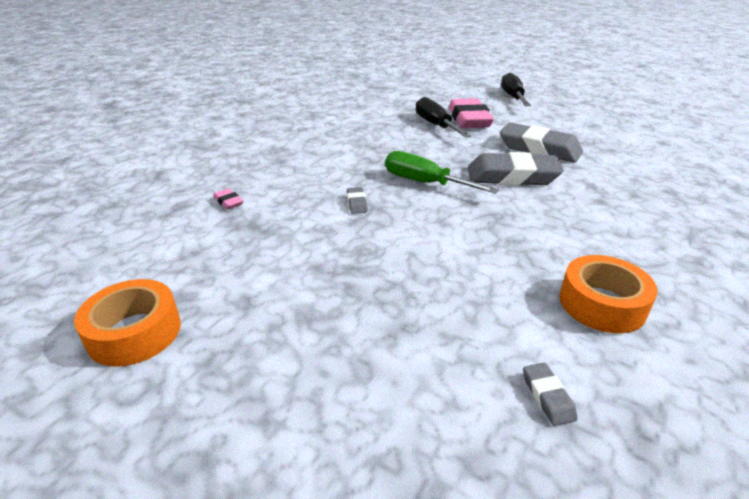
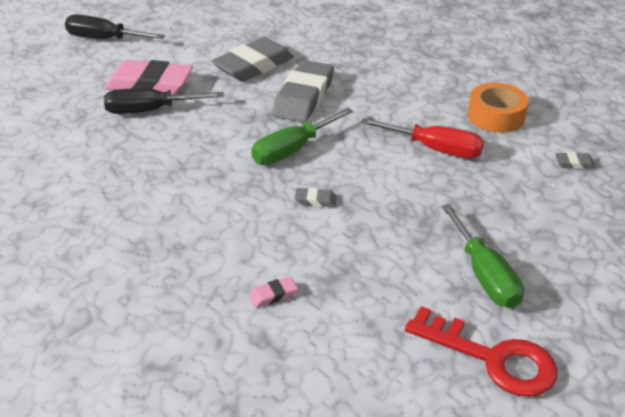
camera: 75 degrees left, 5 degrees up
orange tape [74,279,181,367] -> red key [405,306,558,397]
none -> red screwdriver [361,118,484,158]
none -> green screwdriver [442,204,524,308]

